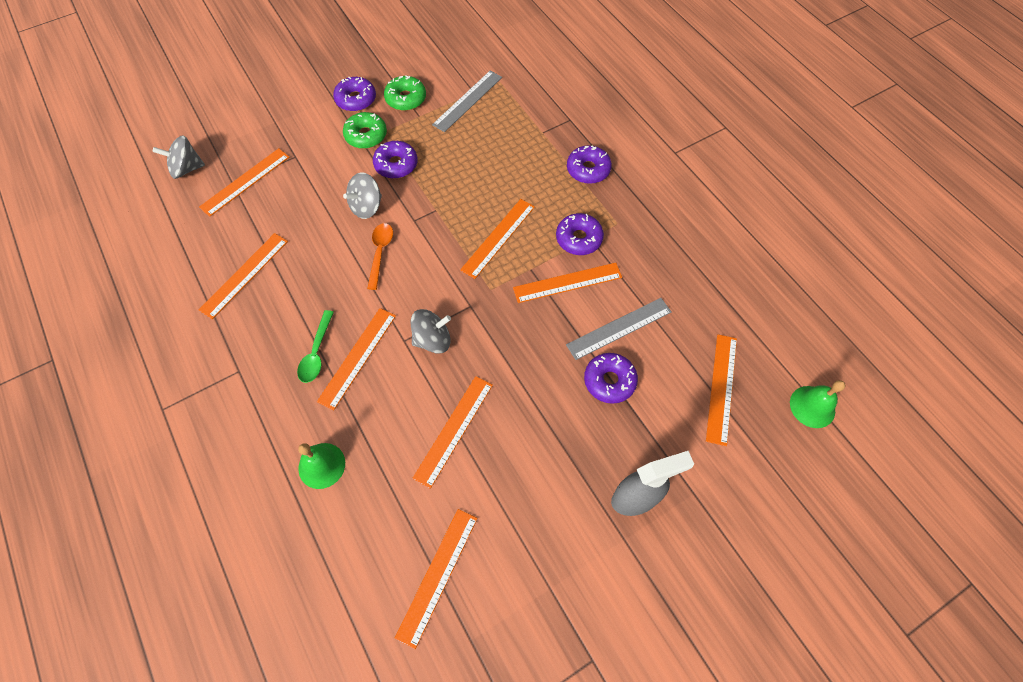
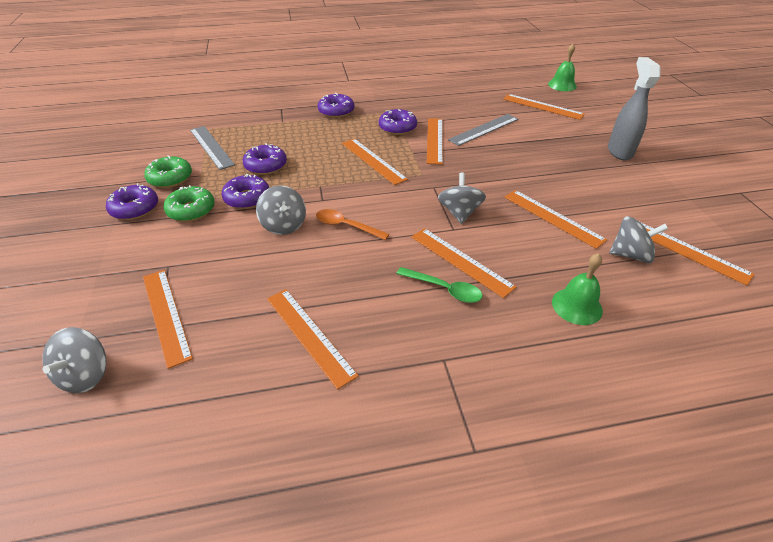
camera: 70 degrees left, 20 degrees down
grey ruler [566,298,671,360] -> grey ruler turned 60 degrees clockwise [448,114,519,146]
purple donut [584,353,638,404] -> purple donut moved to [243,143,287,175]
none -> grey spinning top [609,216,668,263]

